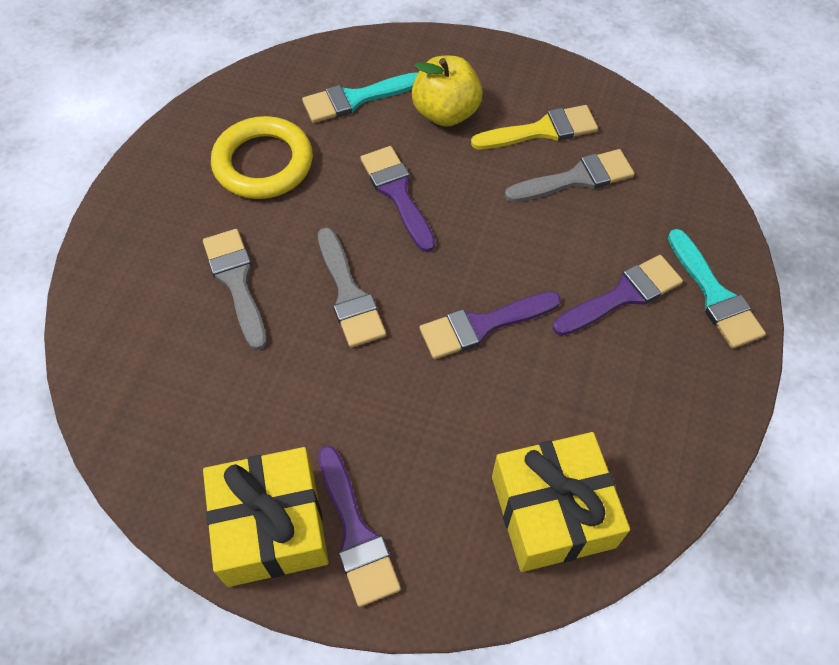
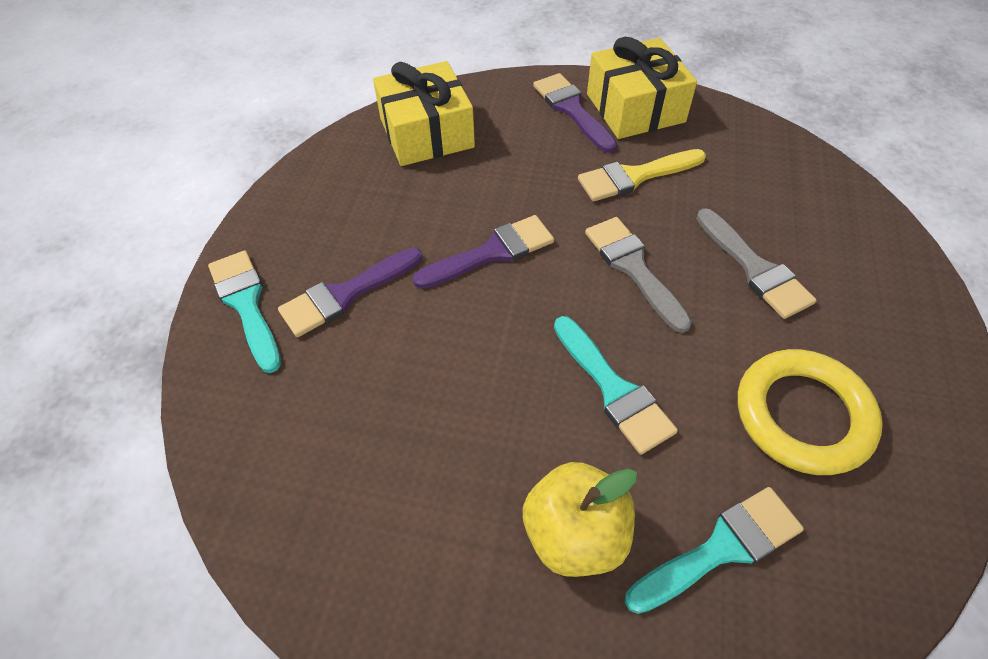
camera: 175 degrees right, 5 degrees down
purple brush [360,146,435,252] -> turquoise brush [554,316,678,455]
yellow brush [471,105,598,149] -> yellow brush moved to [578,149,706,202]
grey brush [505,149,634,202] -> none

